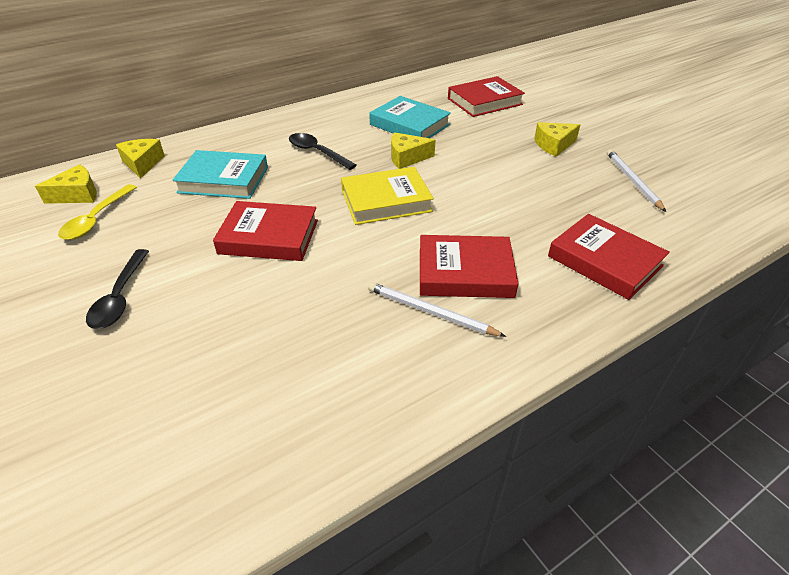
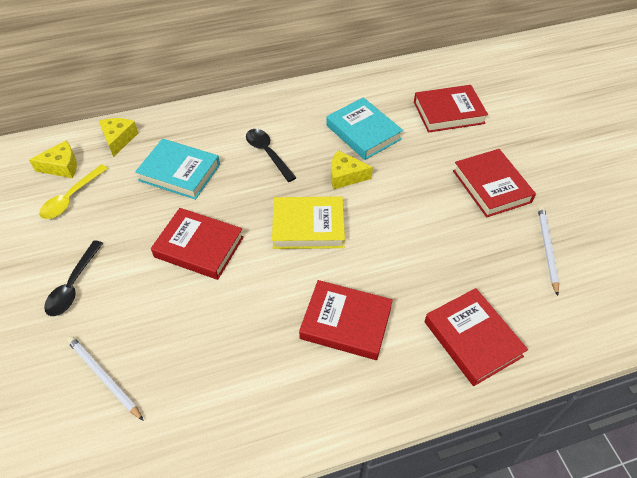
camera: 15 degrees right, 10 degrees up
white pencil [368,282,506,337] -> white pencil moved to [67,336,144,421]
yellow cheese [534,122,580,157] -> red book [453,149,536,218]

